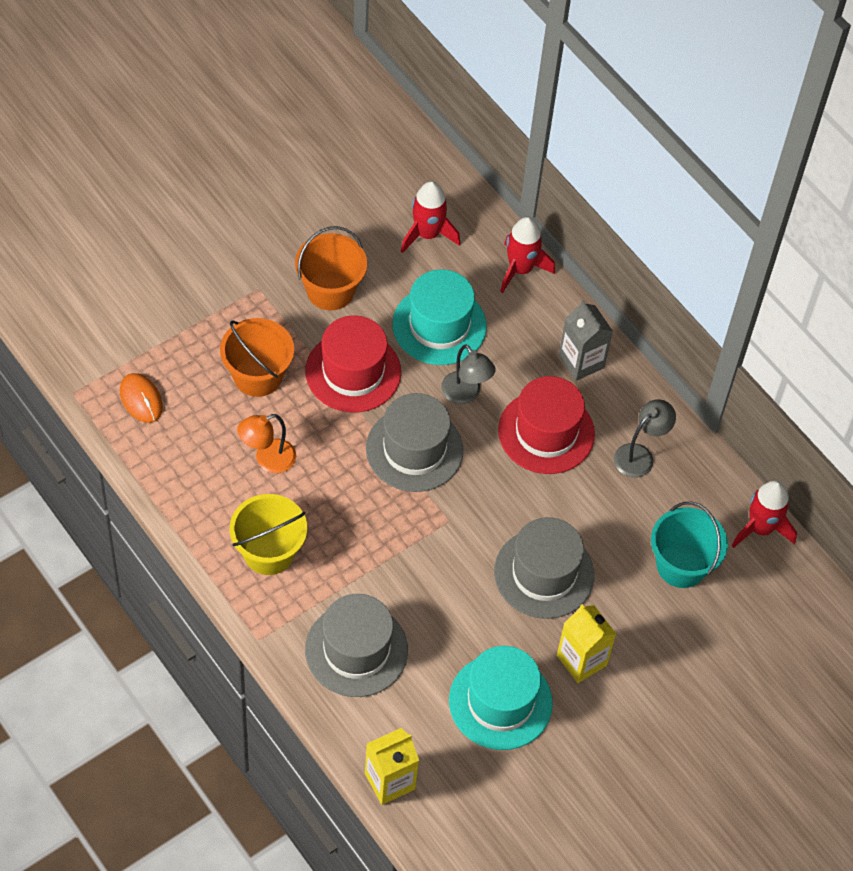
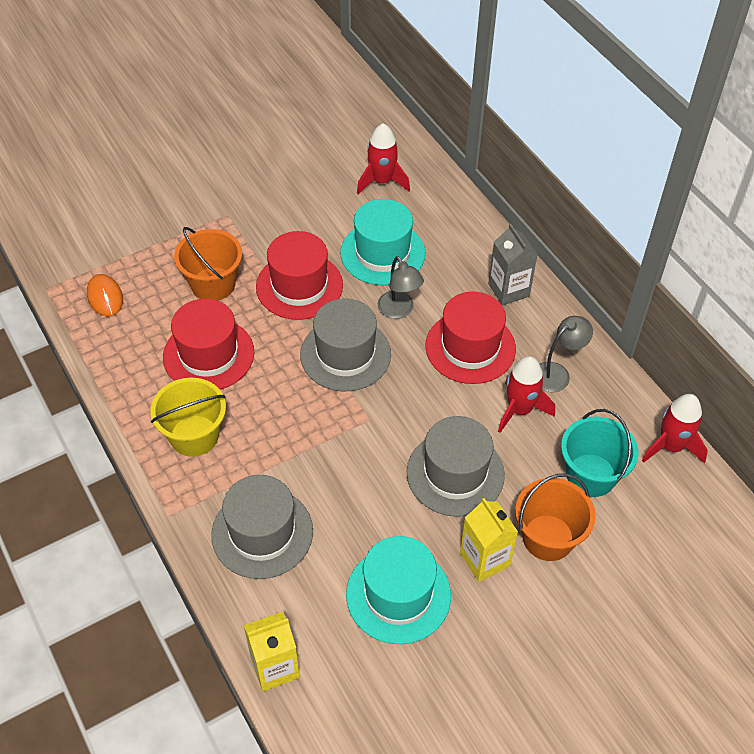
camera: 10 degrees right, 5 degrees down
orange lamp [237,414,296,473] -> red hat [163,299,254,390]
orange bucket [295,226,367,310] -> orange bucket moved to [515,473,596,561]
red rocket [500,217,555,293] -> red rocket moved to [498,356,555,433]

